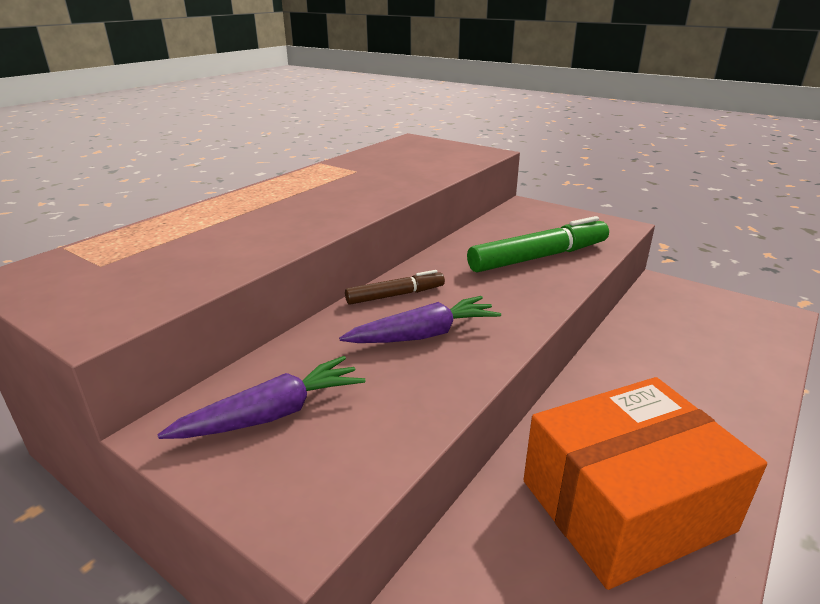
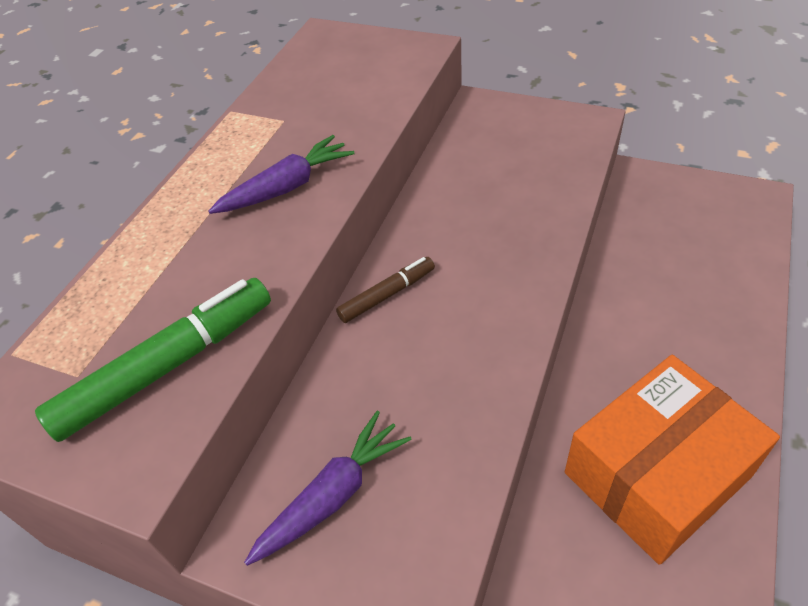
camera: 10 degrees left, 20 degrees up
purple carrot [339,296,501,343] -> purple carrot moved to [208,135,355,214]
green marker [467,216,609,273] -> green marker moved to [35,278,271,442]

